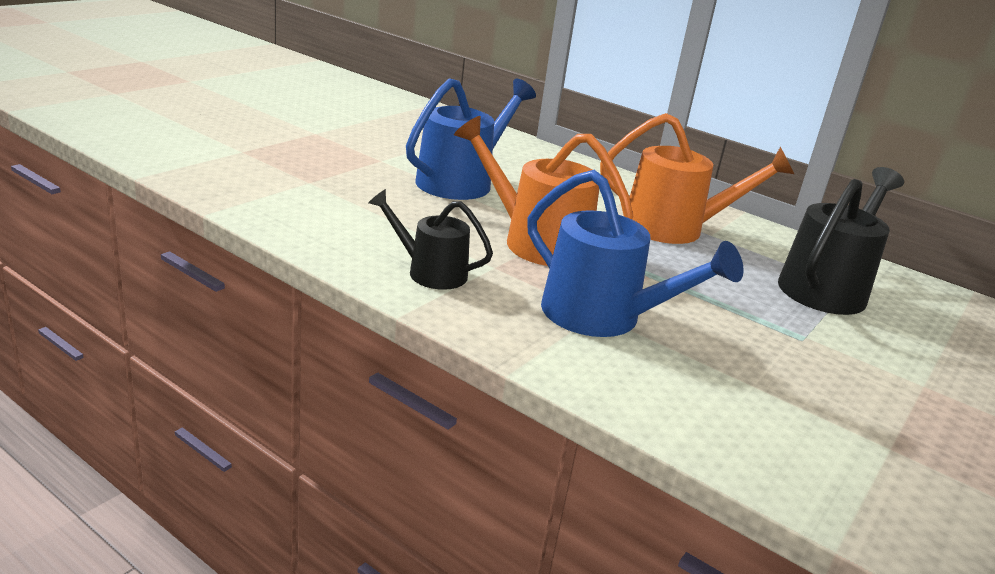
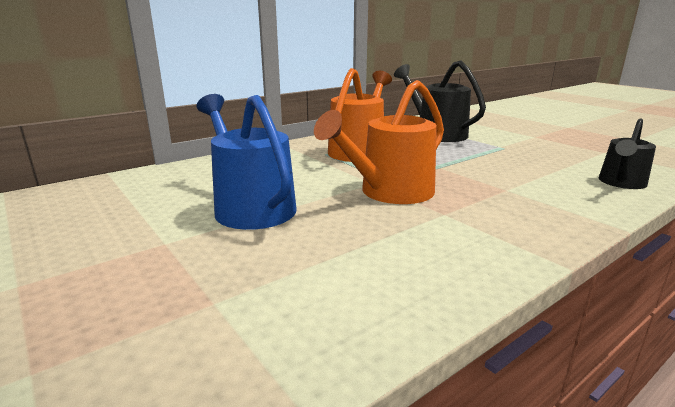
camera: 70 degrees left, 5 degrees down
black watering can [368,189,493,290] -> black watering can moved to [599,118,656,189]
blue watering can [527,170,744,337] -> none

